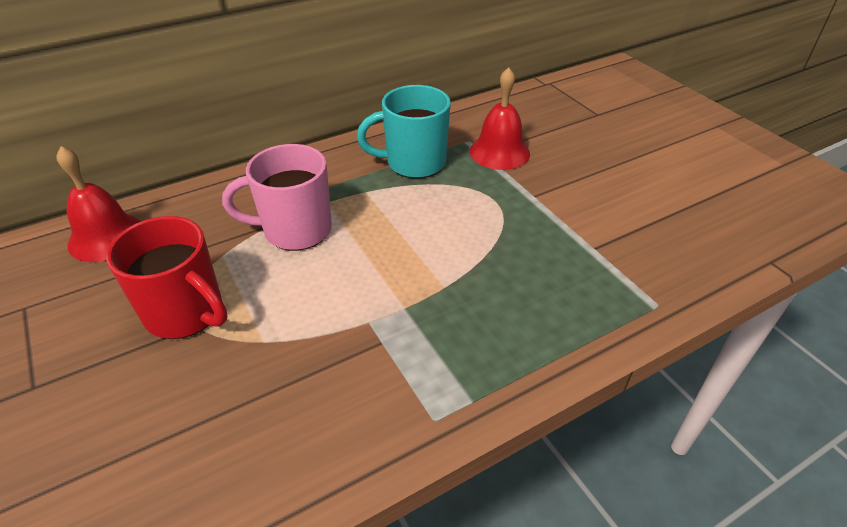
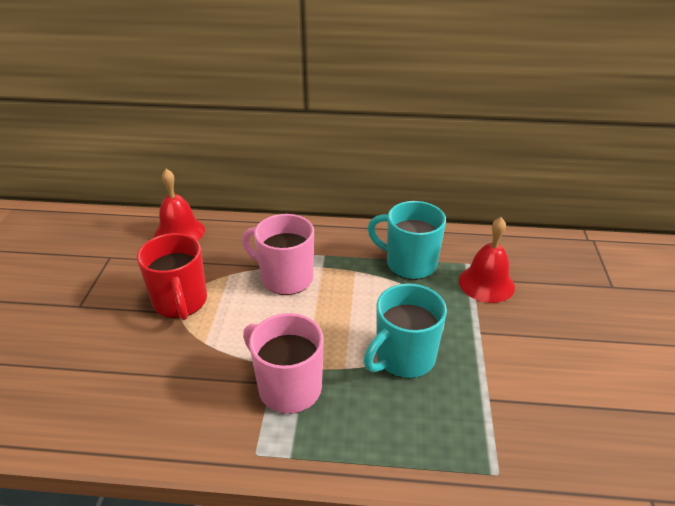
camera: 35 degrees right, 5 degrees down
none -> pink mug [243,313,324,414]
none -> turquoise mug [364,284,447,378]

